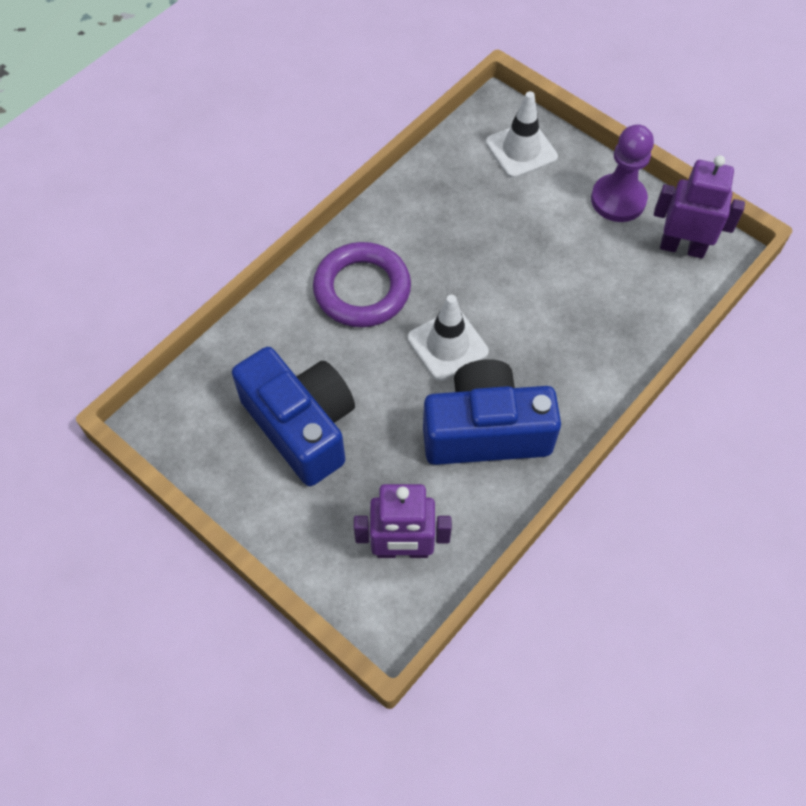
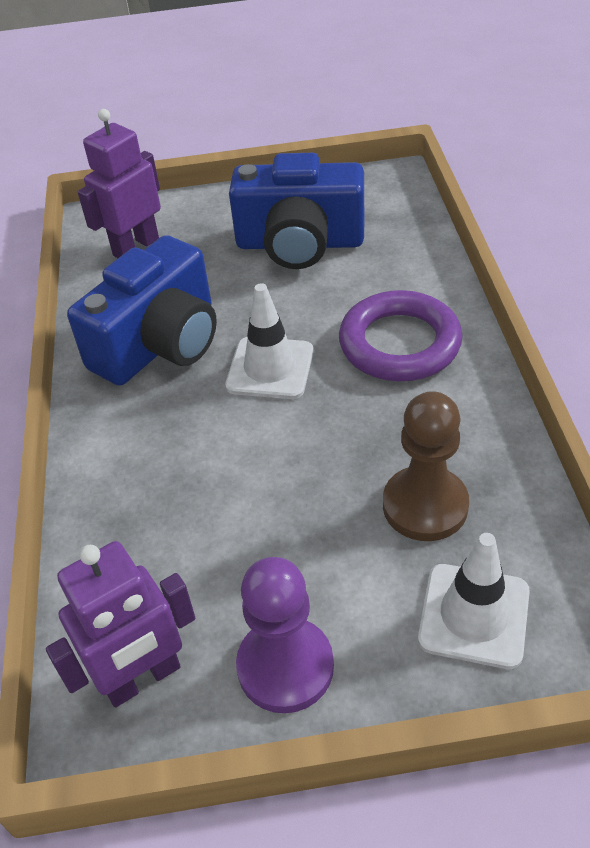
camera: 135 degrees right, 15 degrees down
none -> brown pawn [383,391,469,541]

